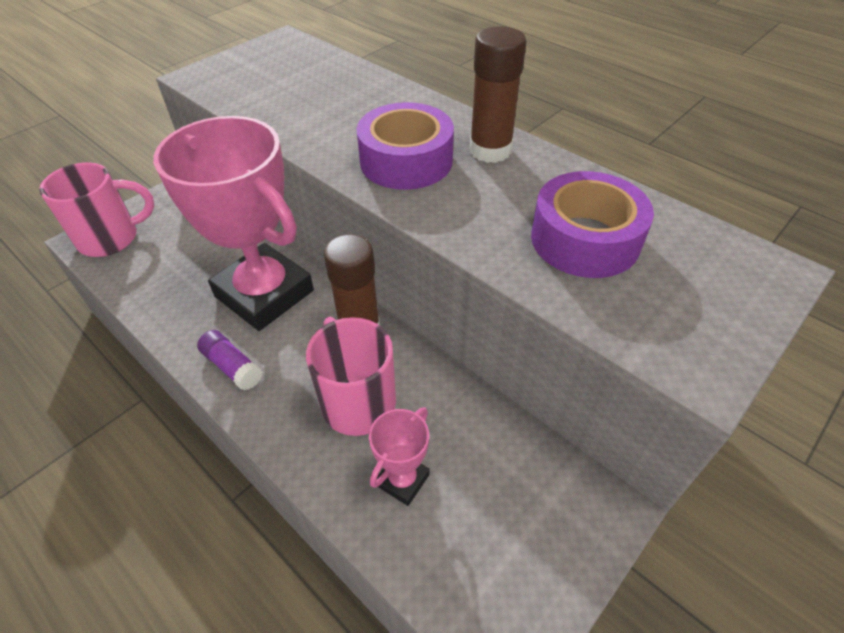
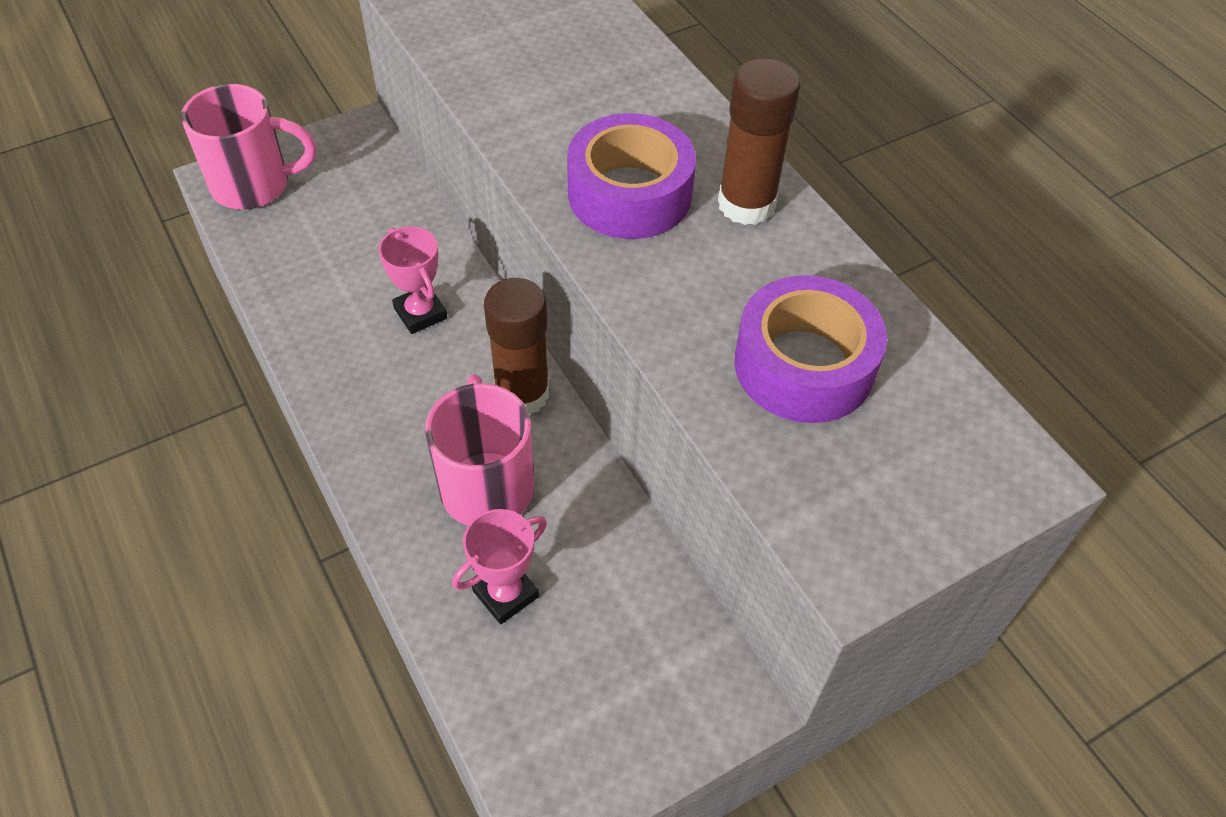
camera: 15 degrees right, 5 degrees up
pink trophy [153,116,314,331] -> pink trophy [378,226,447,334], size x0.43
purple glue stick [197,330,262,391] -> none

